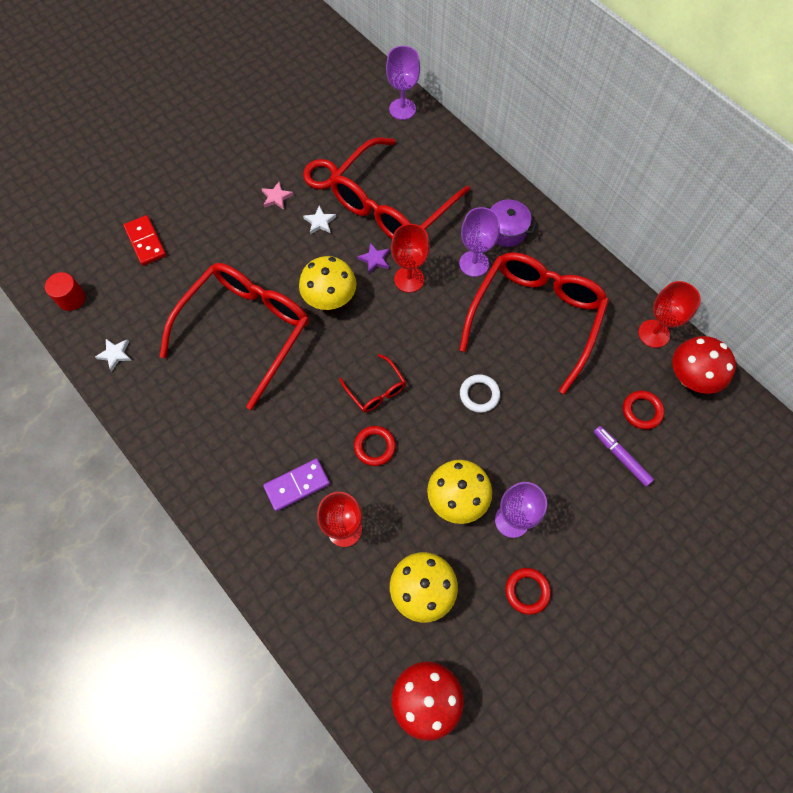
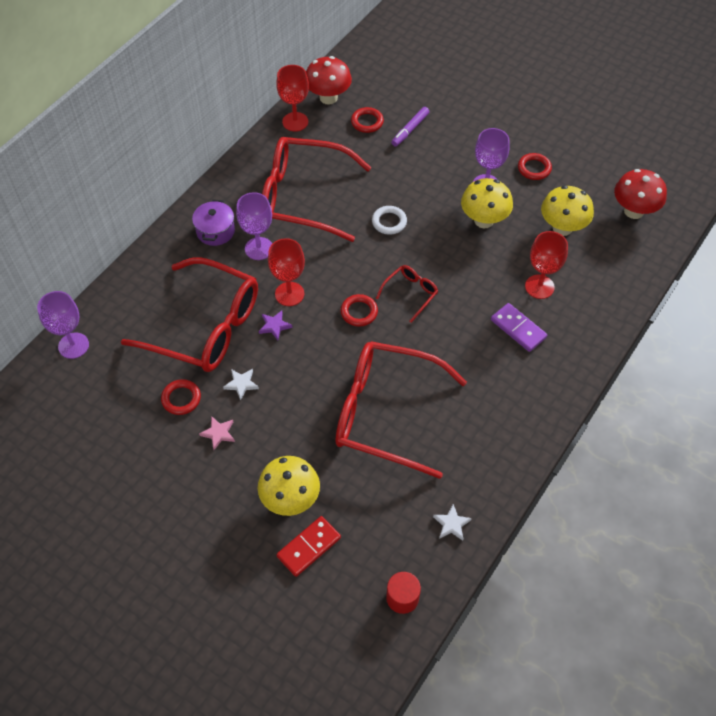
camera: 105 degrees left, 10 degrees down
yellow mushroom [299,256,356,310] -> yellow mushroom moved to [258,456,320,516]
red ring [354,426,396,466] -> red ring moved to [341,294,378,327]

